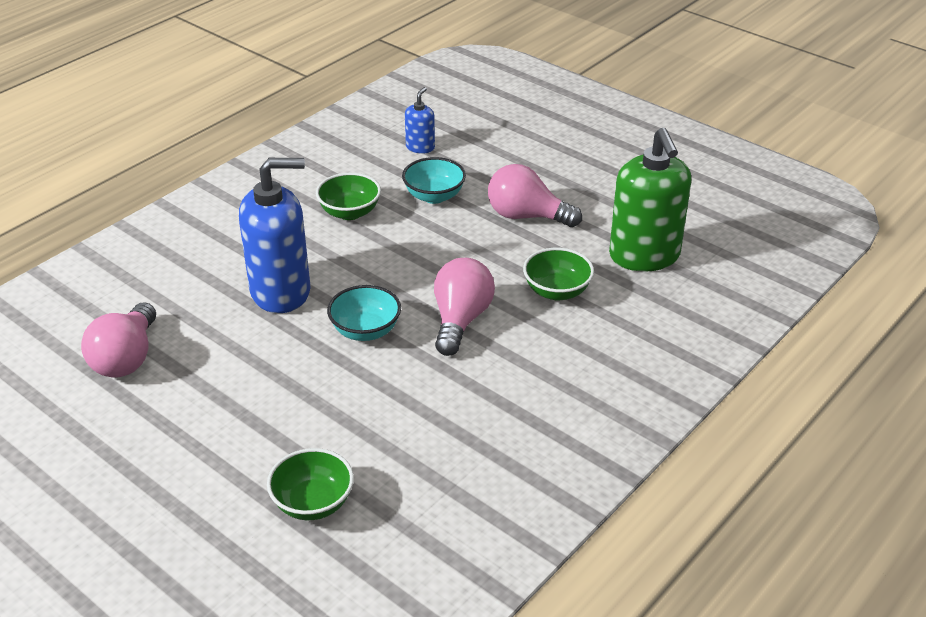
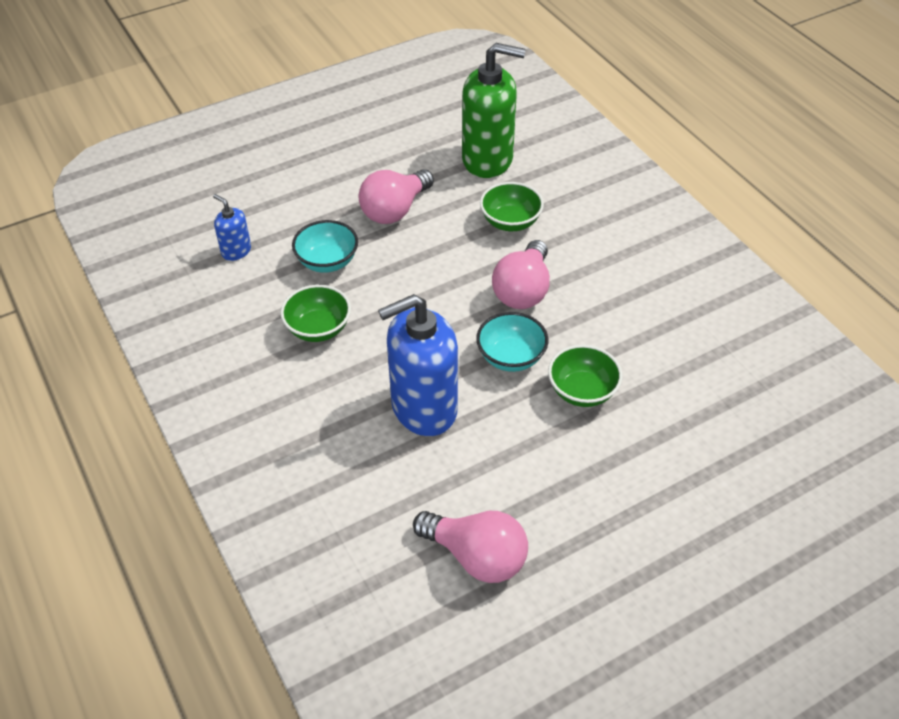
camera: 70 degrees left, 10 degrees up
blue soap dispenser [239,158,311,313] -> blue soap dispenser turned 120 degrees counterclockwise [378,294,458,436]
green bowl [267,448,354,520] -> green bowl moved to [548,345,622,407]
pink light bulb [434,258,495,356] -> pink light bulb turned 105 degrees counterclockwise [492,240,550,309]

